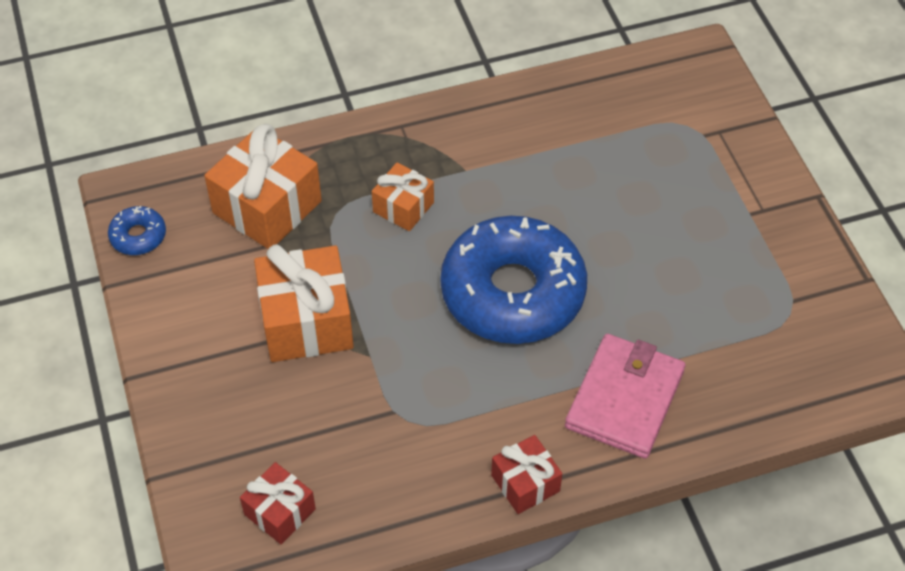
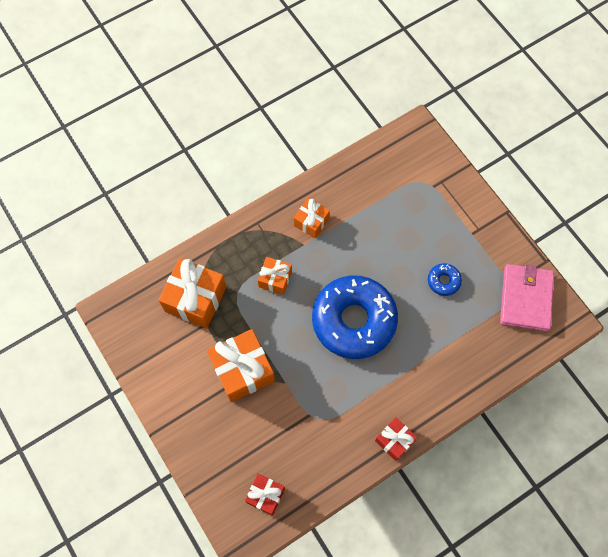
camera: 15 degrees left, 15 degrees up
blue donut [108,206,166,255] -> blue donut moved to [428,263,462,296]
pink wallet [565,334,686,459] -> pink wallet moved to [500,264,554,331]
none -> orange gift [294,198,330,238]

